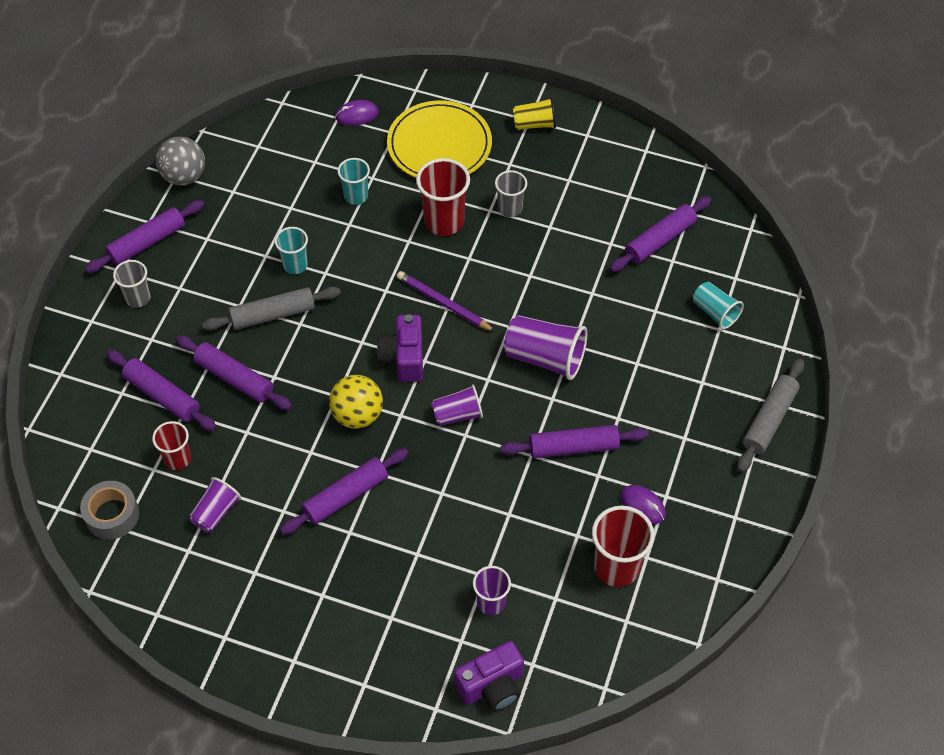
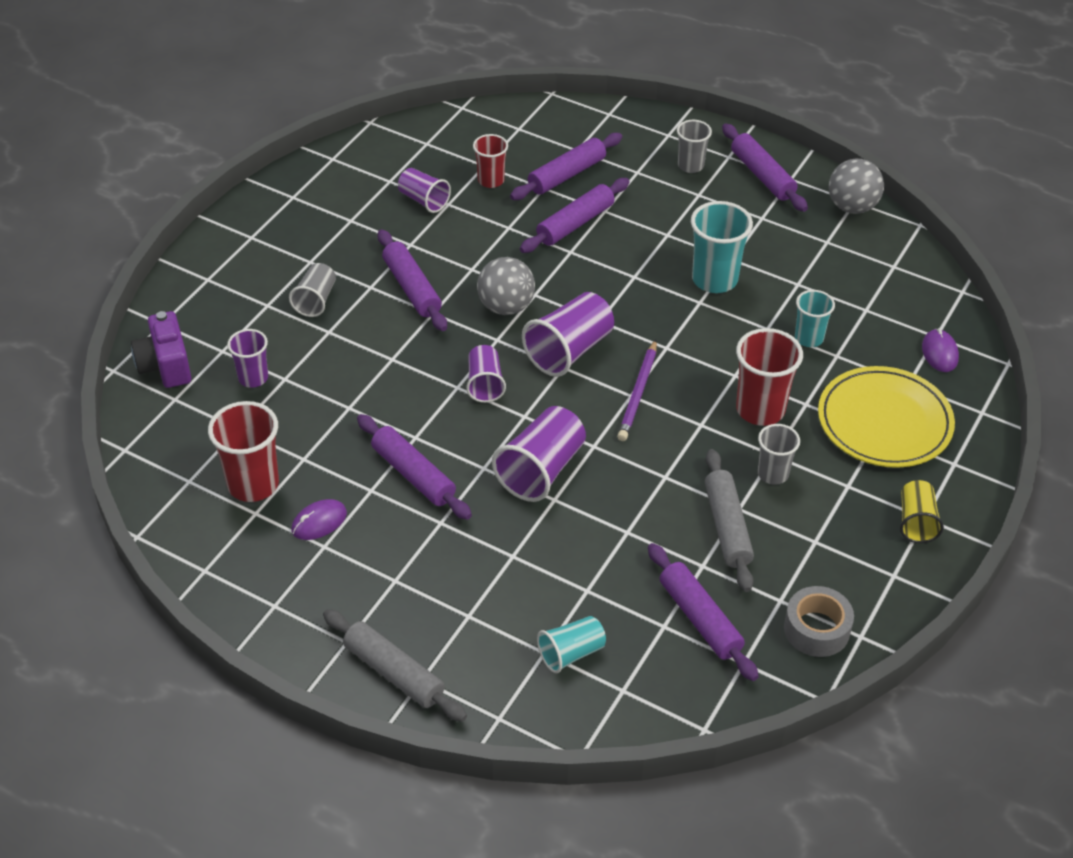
camera: 100 degrees right, 10 degrees down
grey tape [80,481,139,539] -> grey tape moved to [784,586,854,657]
grey rolling pin [202,287,341,331] -> grey rolling pin moved to [705,449,754,592]
turquoise cup [275,227,308,274] -> turquoise cup [691,201,753,293], size x1.63
yellow ball [329,375,383,429] -> grey ball [477,257,535,315]
purple camera [377,314,423,382] -> purple cup [522,292,614,377]
purple pencil [397,271,495,332] -> purple pencil turned 150 degrees clockwise [617,340,657,441]
purple rolling pin [500,425,648,458] -> purple rolling pin turned 45 degrees counterclockwise [357,414,472,520]
none -> grey cup [289,263,336,317]

